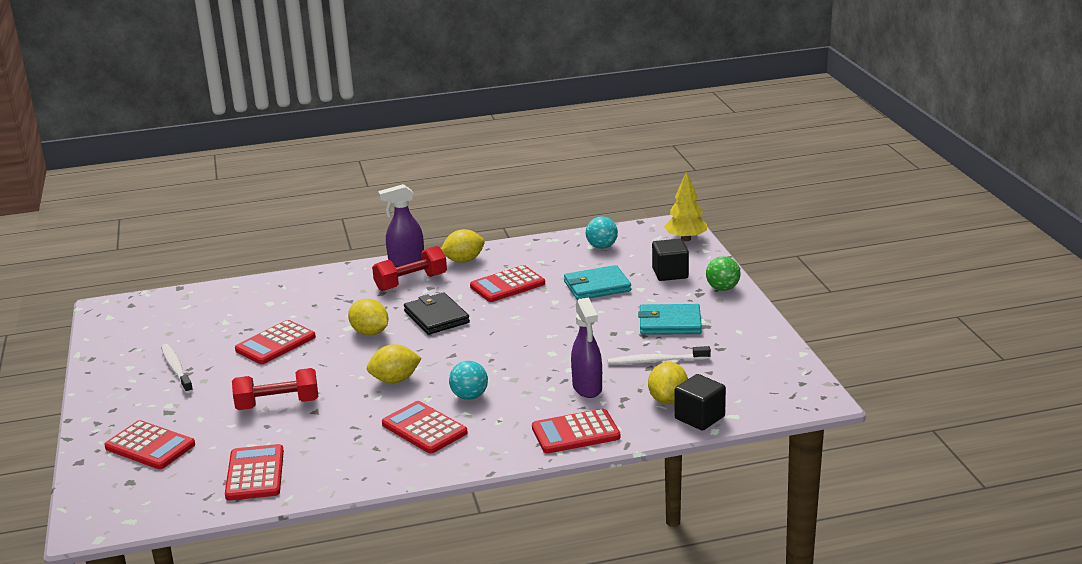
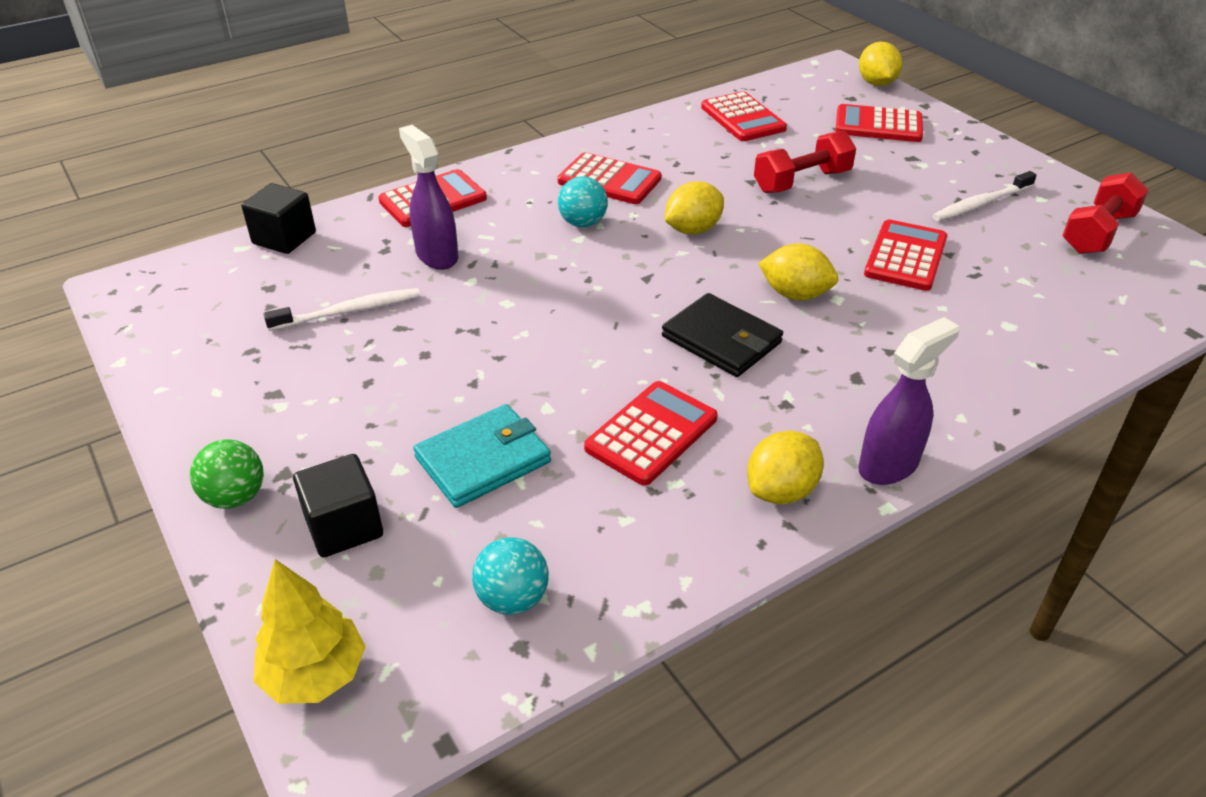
camera: 160 degrees right, 15 degrees up
white toothbrush [161,344,193,393] -> white toothbrush turned 105 degrees clockwise [932,171,1037,221]
red dumbbell [372,246,447,291] -> red dumbbell moved to [1062,172,1148,254]
turquoise wallet [638,304,702,335] -> none
yellow lemon [648,362,688,404] -> yellow lemon moved to [859,42,902,86]

